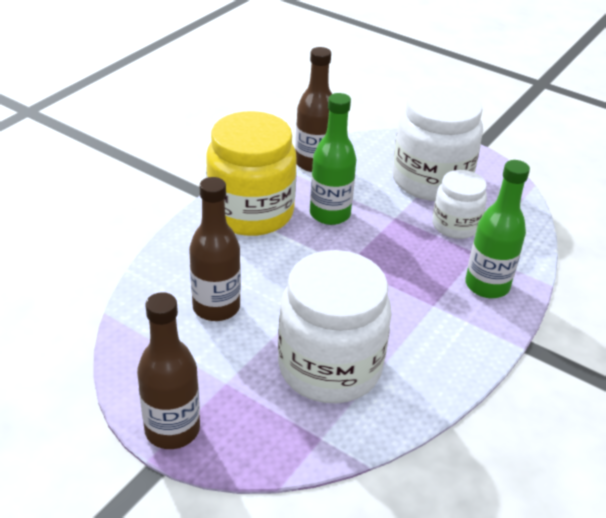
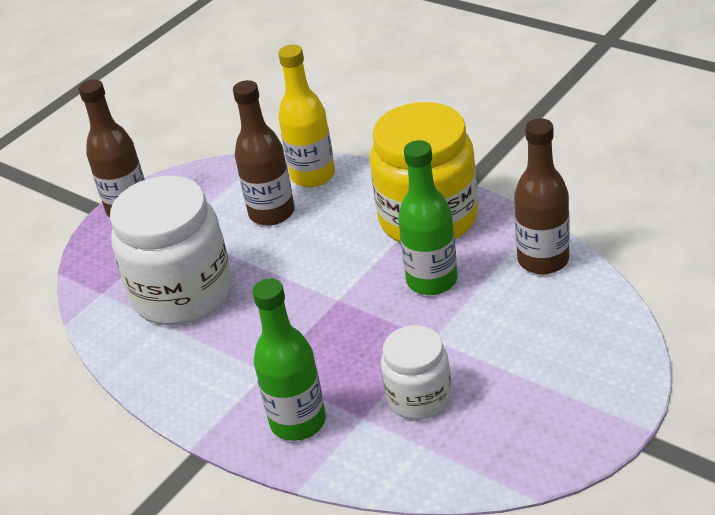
camera: 100 degrees right, 0 degrees up
white jar [392,84,483,201] -> none
none -> yellow bottle [278,45,335,187]

